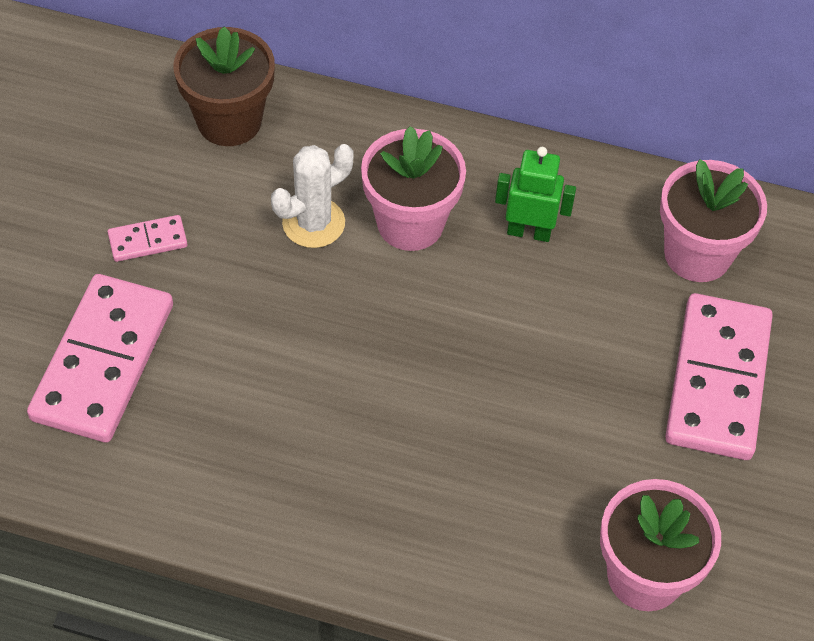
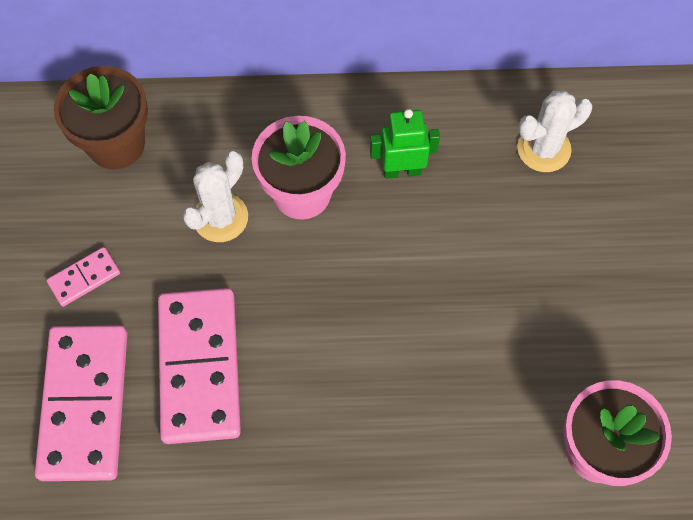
camera: 15 degrees left, 10 degrees up
pink flower pot [660,159,767,282] -> white cactus [517,90,593,172]
pink domino [665,293,773,460] -> pink domino moved to [158,288,241,444]

